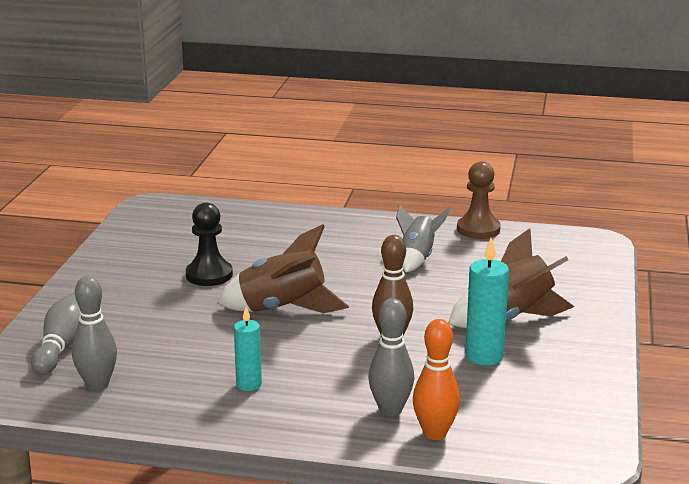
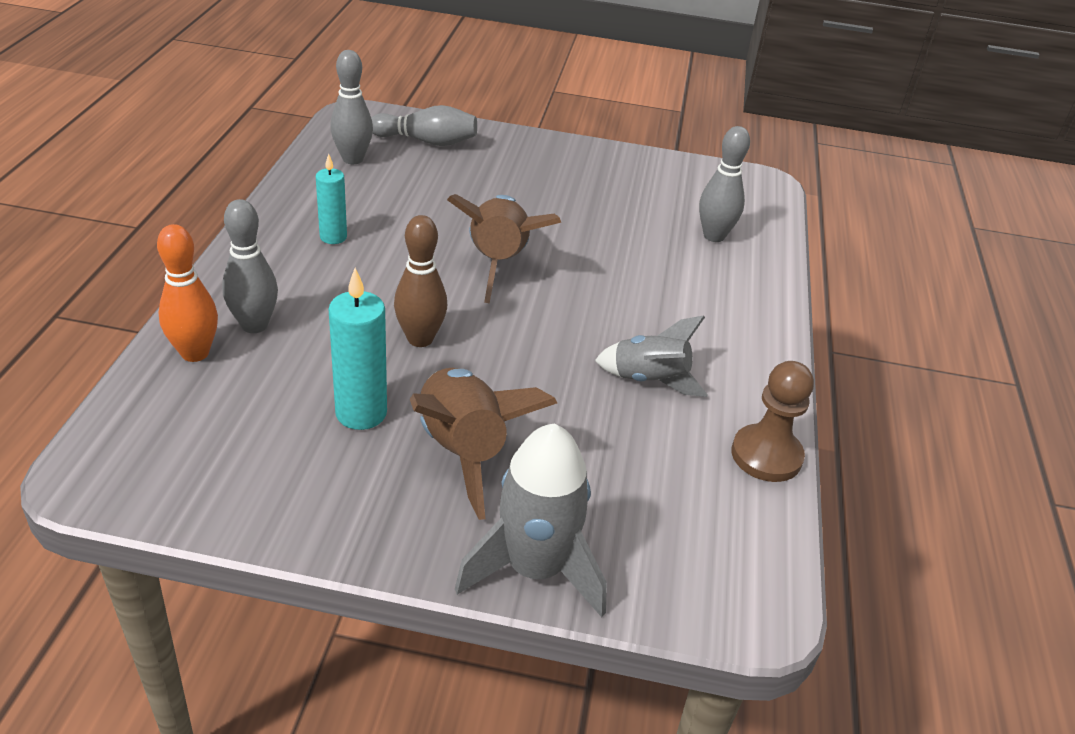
camera: 85 degrees right, 15 degrees up
black pawn [186,203,233,286] -> none
none -> grey rocket [455,423,607,617]
none -> grey bowling pin [699,126,750,242]

